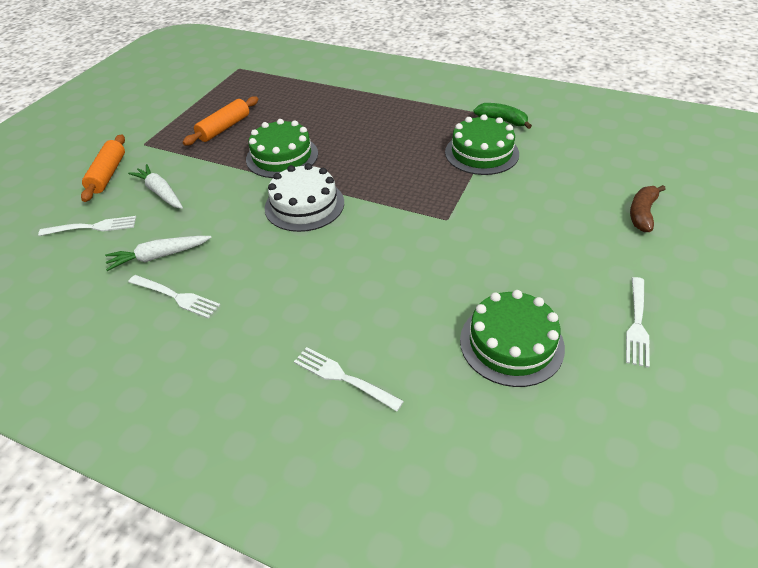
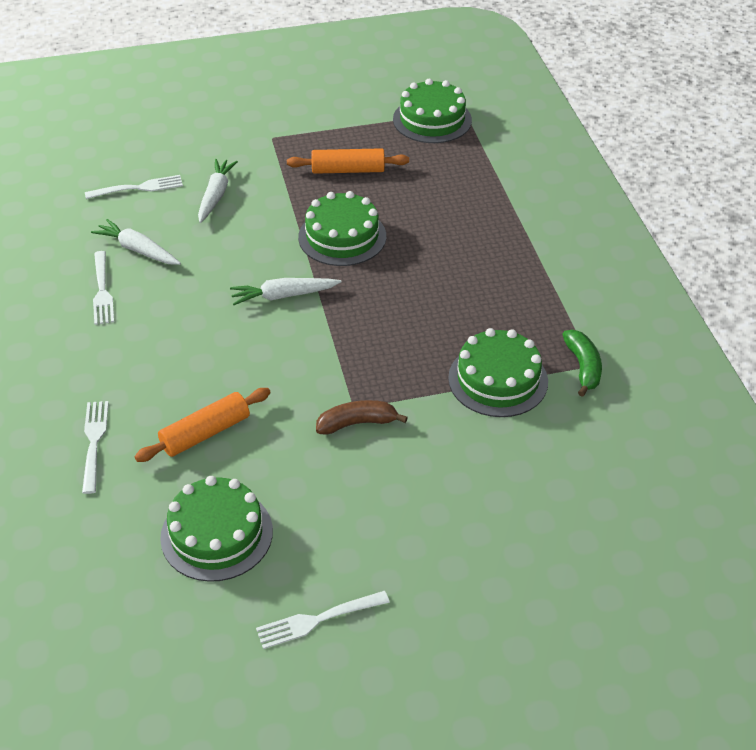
camera: 50 degrees right, 0 degrees up
white fork [38,216,136,236] -> white fork turned 60 degrees counterclockwise [85,175,183,199]
orange rolling pin [81,134,125,202] -> orange rolling pin moved to [135,388,271,462]
white cake [265,163,344,232] -> white carrot [230,278,341,305]
brown banana [630,185,665,232] -> brown banana moved to [316,400,408,435]
none -> green cake [393,79,472,143]

